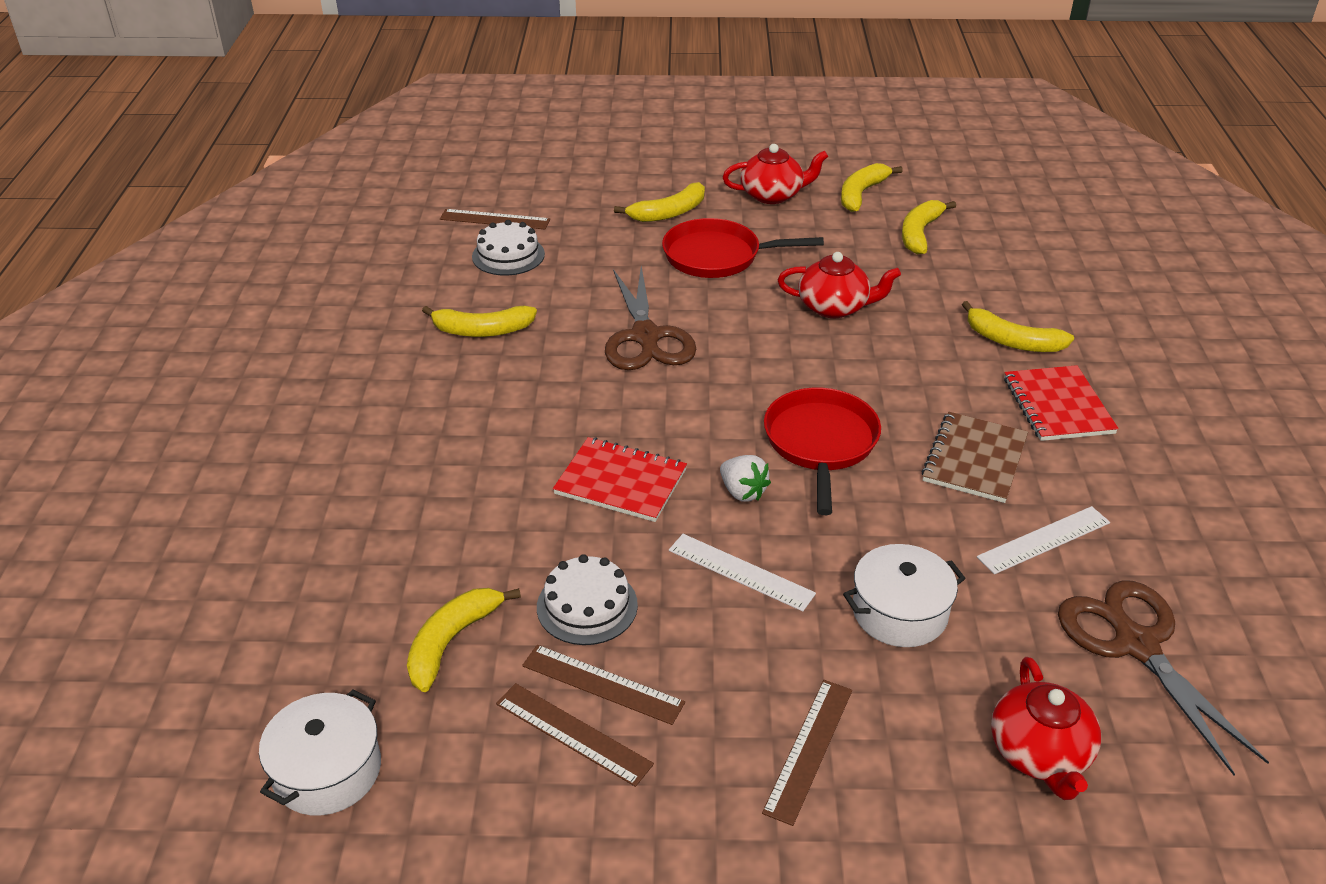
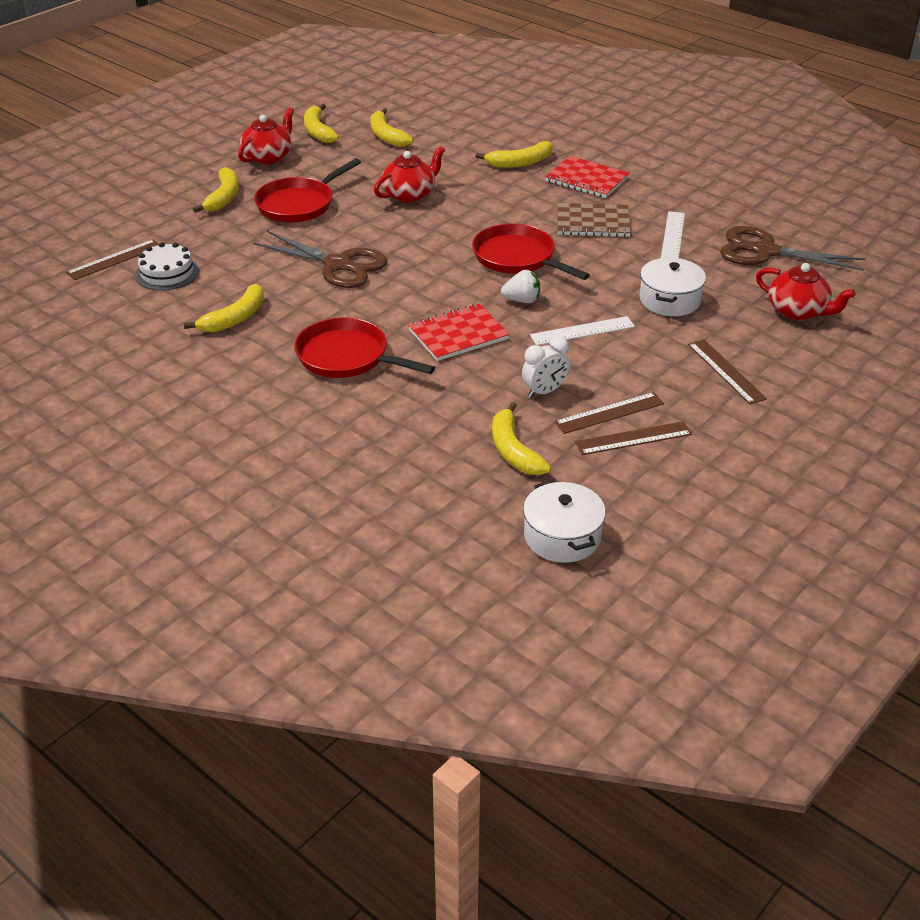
camera: 50 degrees left, 0 degrees up
white cake [537,554,638,645] -> white clock [522,336,570,398]
brown notebook [921,412,1028,503] -> brown notebook turned 60 degrees counterclockwise [557,203,631,237]
none -> red pan [294,317,435,378]

